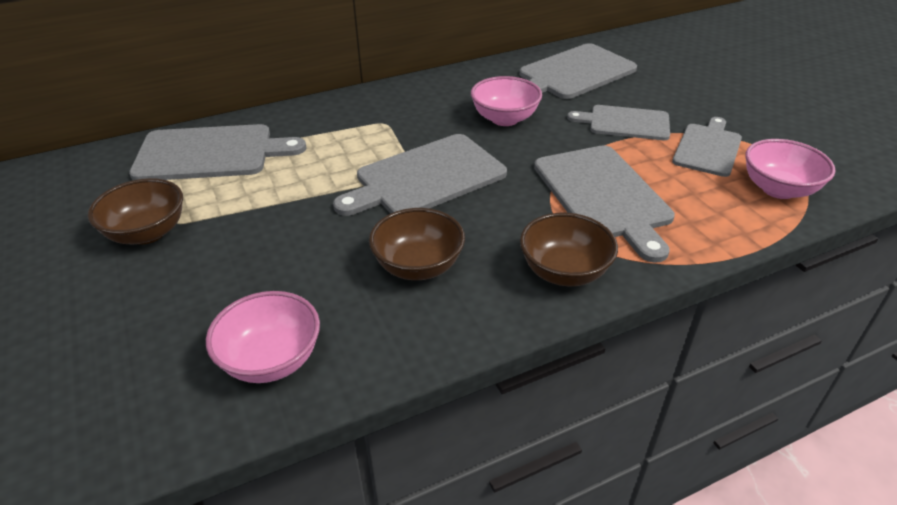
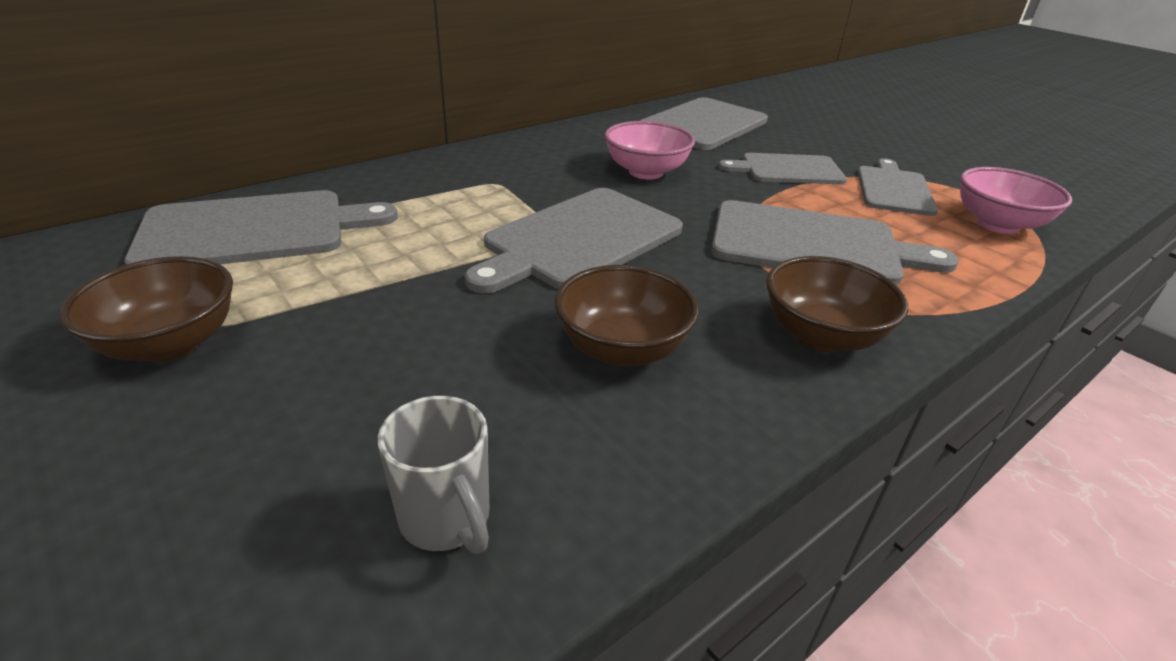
camera: 15 degrees left, 5 degrees down
pink bowl [206,291,320,383] -> grey mug [378,396,489,554]
grey cutting board [534,145,675,263] -> grey cutting board turned 45 degrees counterclockwise [711,200,958,285]

